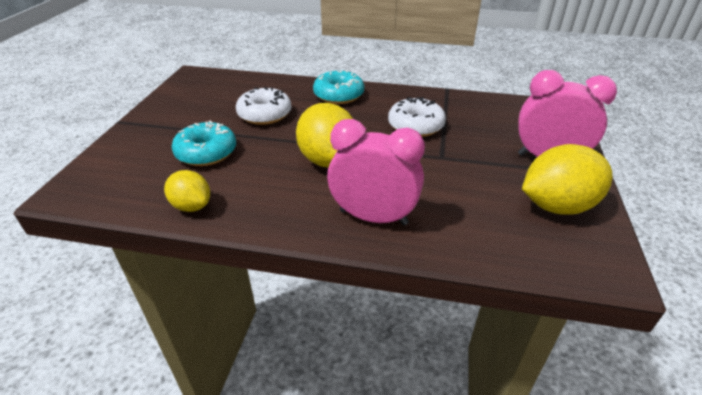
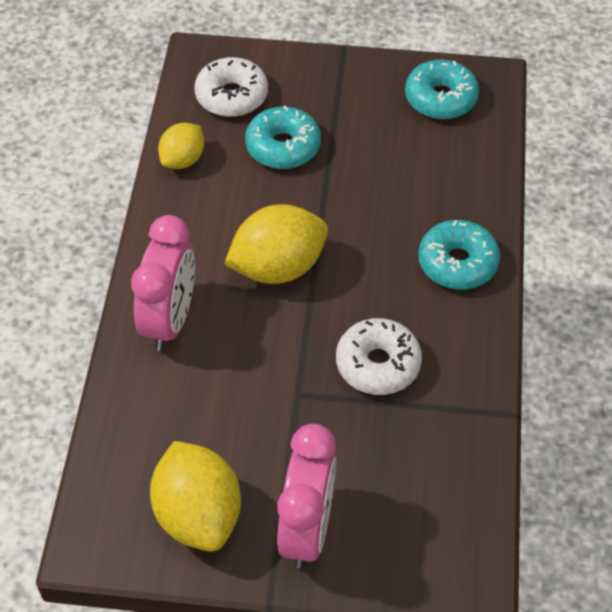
camera: 85 degrees right, 15 degrees up
white donut [236,87,292,125] -> white donut moved to [195,57,268,117]
none -> turquoise donut [405,59,479,119]

